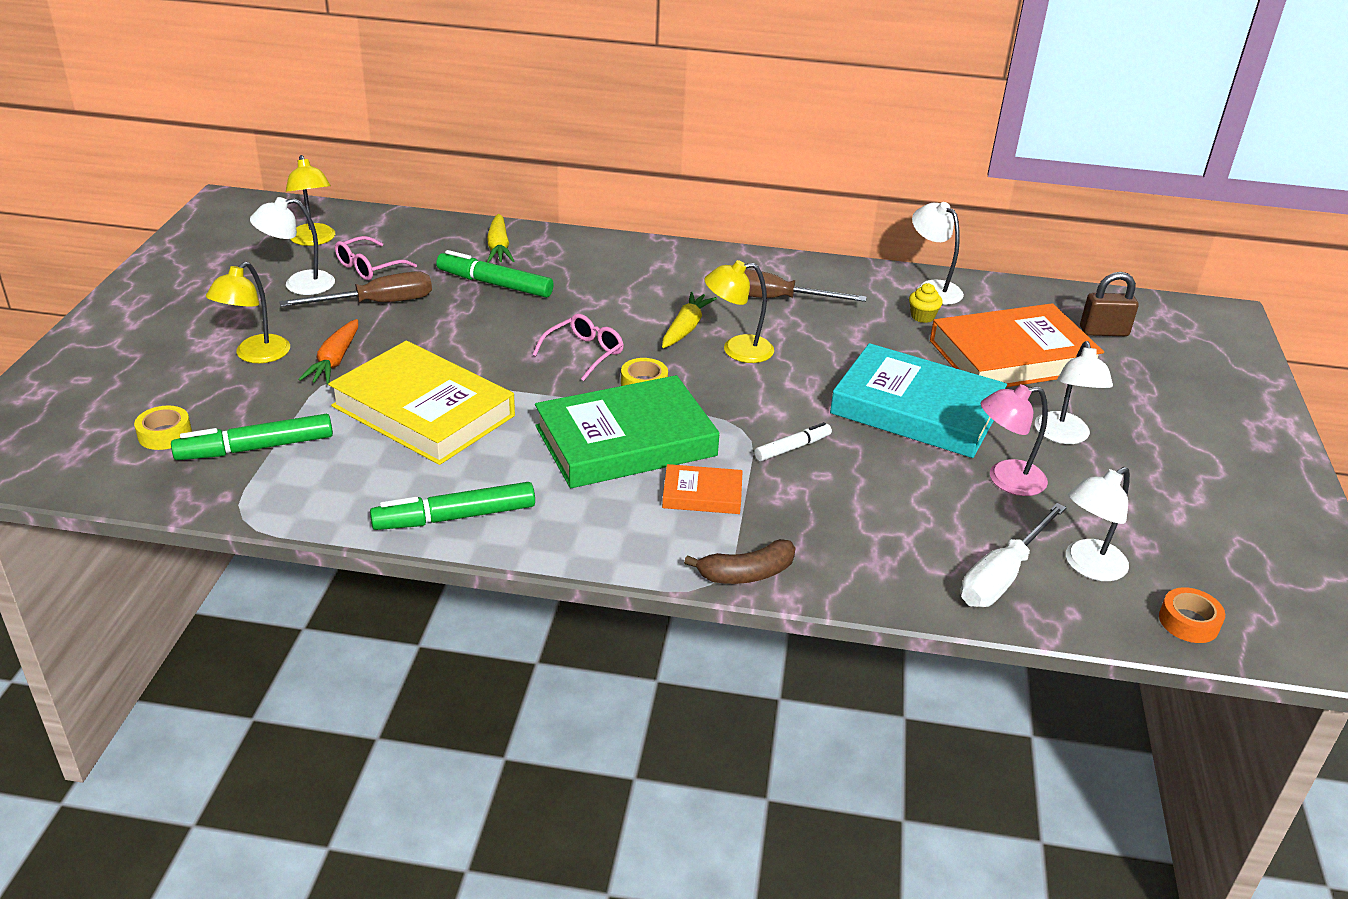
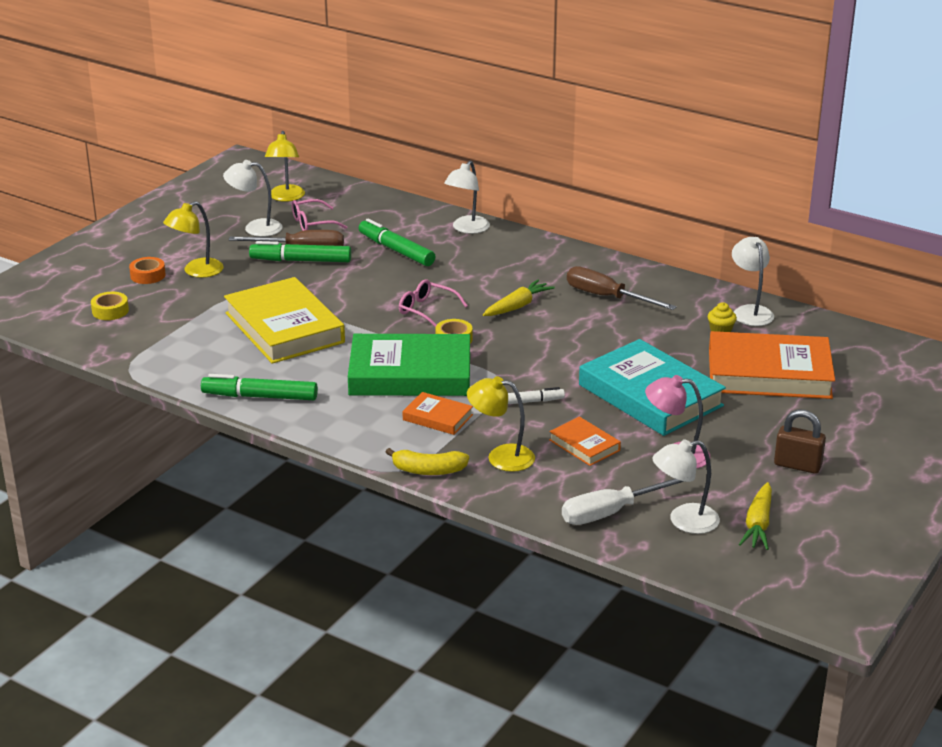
camera: 25 degrees right, 5 degrees down
green marker [171,414,333,460] -> green marker moved to [249,241,351,262]
orange carrot [298,319,358,384] -> none
yellow carrot [487,214,514,263] -> yellow carrot moved to [739,482,772,550]
pink glasses [533,314,624,381] -> pink glasses turned 120 degrees counterclockwise [399,279,468,327]
brown banana [684,539,795,584] -> yellow banana [386,448,469,475]
yellow lamp [705,260,774,363] -> yellow lamp moved to [467,376,535,472]
white lamp [1035,341,1113,444] -> white lamp moved to [444,161,490,234]
brown padlock [1080,272,1139,336] -> brown padlock moved to [774,410,826,474]
orange tape [1159,587,1225,643] -> orange tape moved to [129,257,166,284]
none -> orange book [549,417,621,466]

